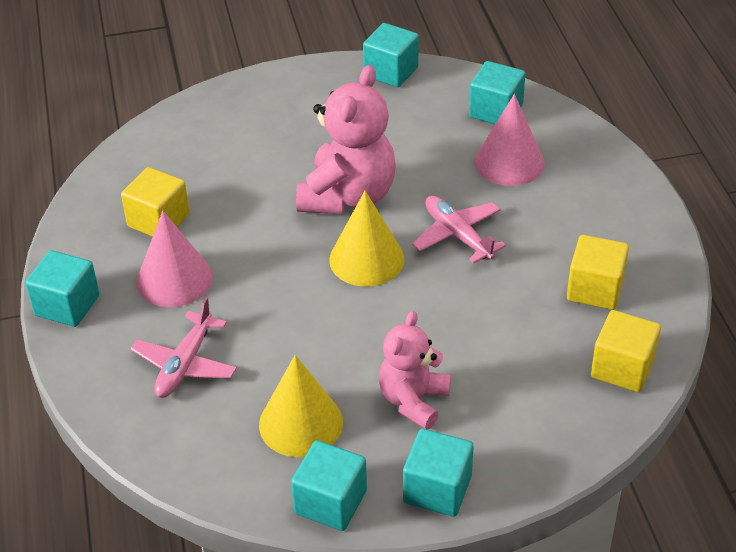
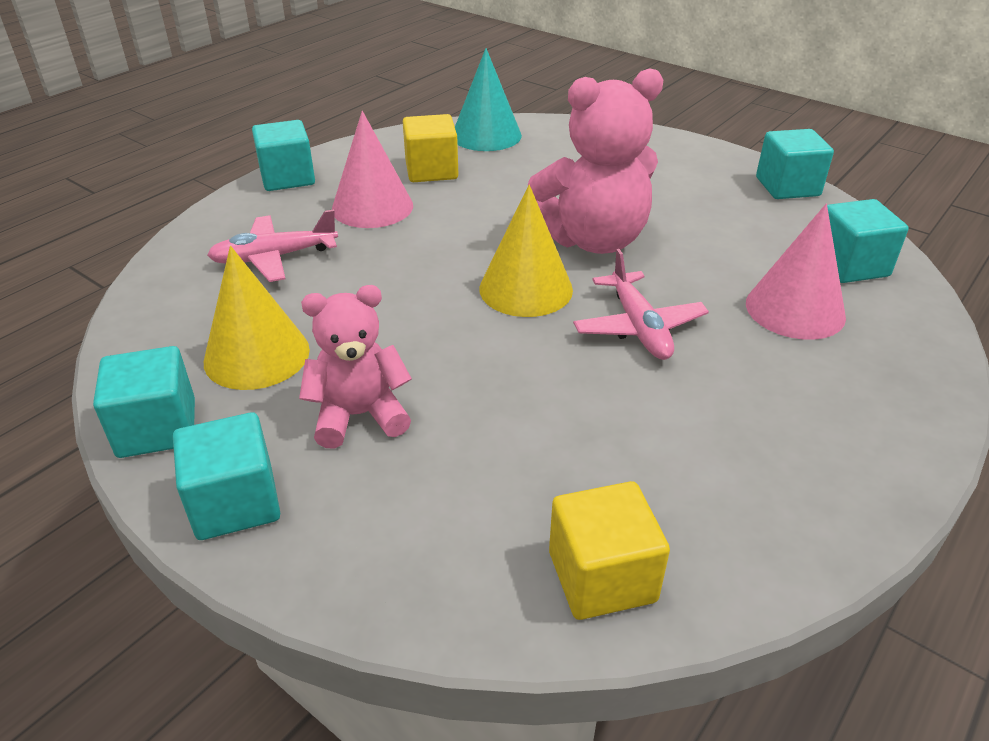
camera: 50 degrees right, 5 degrees down
pink plane [412,196,506,264] -> pink plane turned 150 degrees clockwise [573,249,709,360]
yellow cube [567,235,629,310] -> none
none -> turquoise cone [455,48,522,151]

